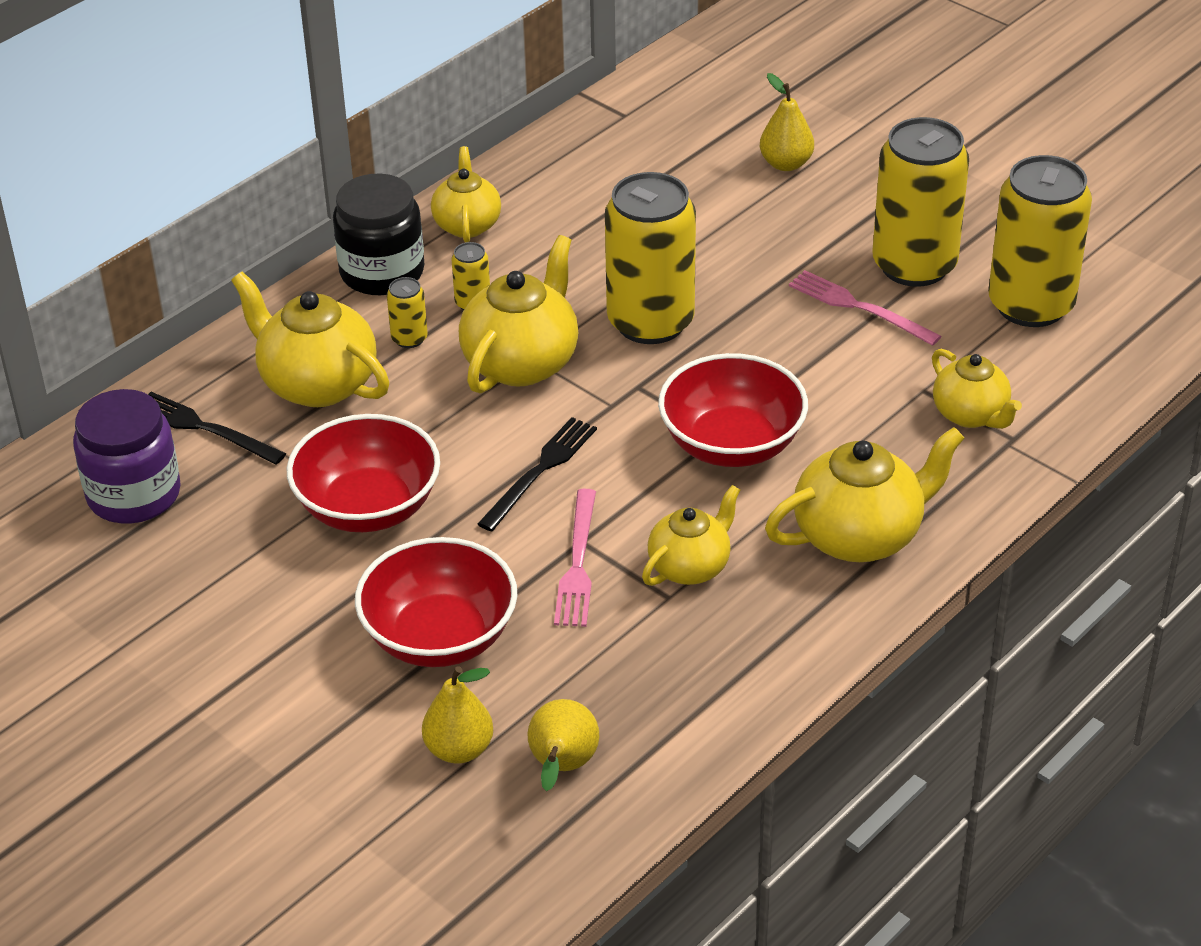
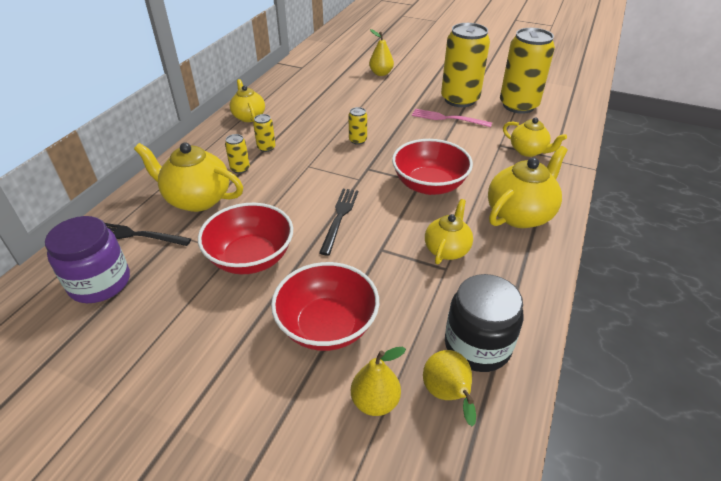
camera: 20 degrees left, 0 degrees up
black jar [333,174,424,295] -> black jar moved to [445,274,524,372]
yellow teapot [459,235,579,394] -> none
pink fork [554,489,596,627] -> none
yellow can [605,172,696,344] -> yellow can [348,107,367,145], size x0.42

